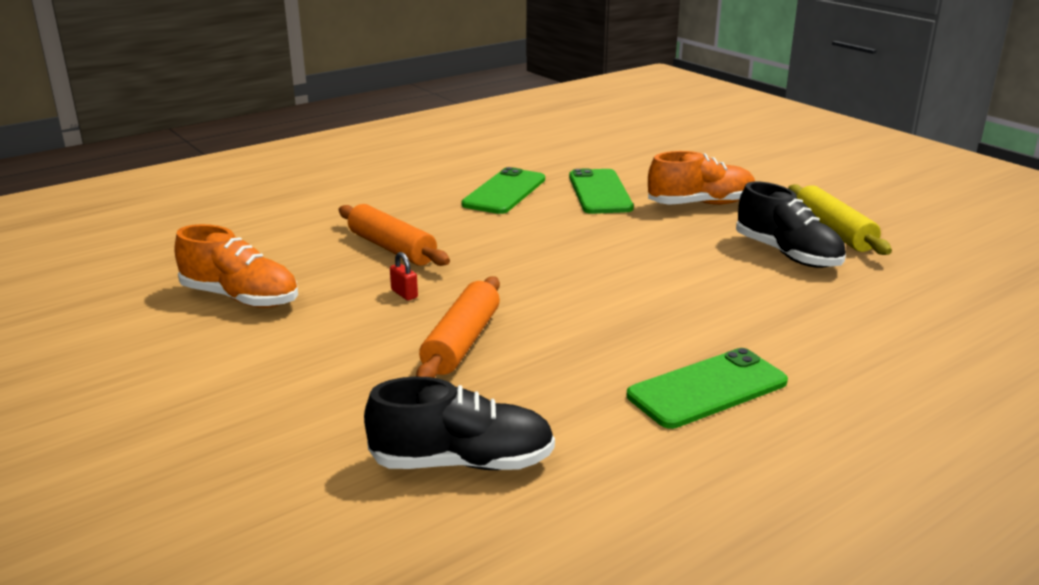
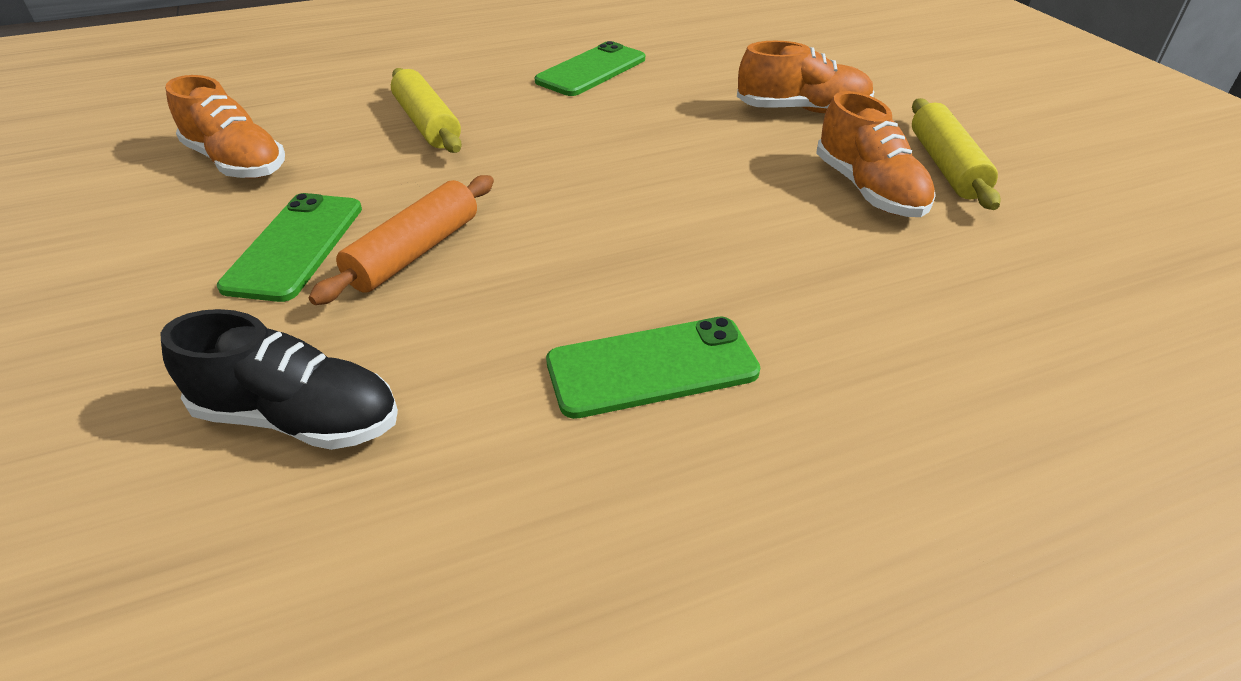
camera: 15 degrees right, 15 degrees up
orange rolling pin [339,204,450,266] -> yellow rolling pin [391,68,462,153]
red padlock [390,252,418,301] -> none
green phone [569,168,634,214] -> green phone moved to [217,193,362,302]
black shoe [736,182,846,268] -> orange shoe [816,91,936,217]

